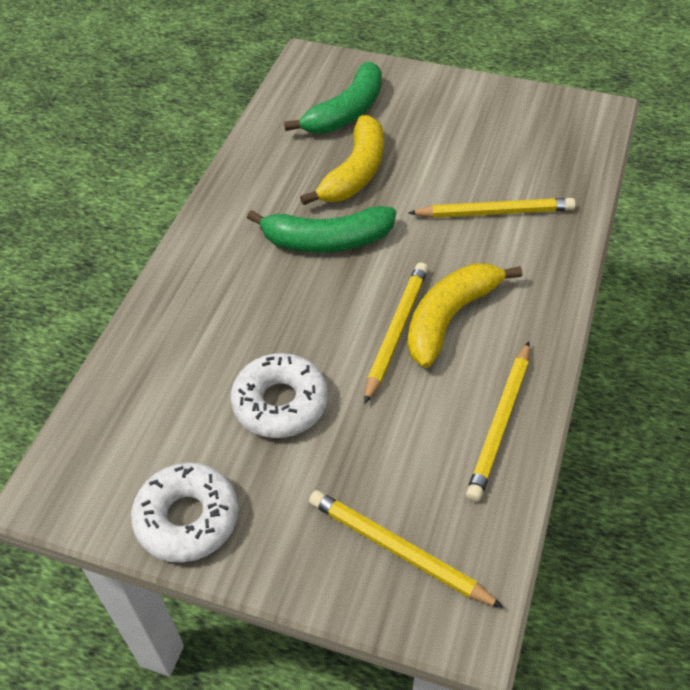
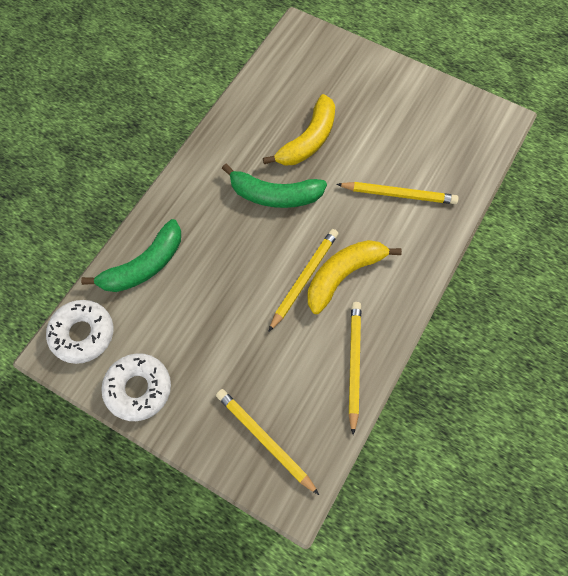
camera: 10 degrees right, 15 degrees up
white donut [231,353,328,438] -> white donut moved to [46,300,114,364]
green banana [284,62,382,134] -> green banana moved to [81,219,181,292]
yellow pencil [466,341,530,502] -> yellow pencil turned 150 degrees clockwise [348,302,361,435]

